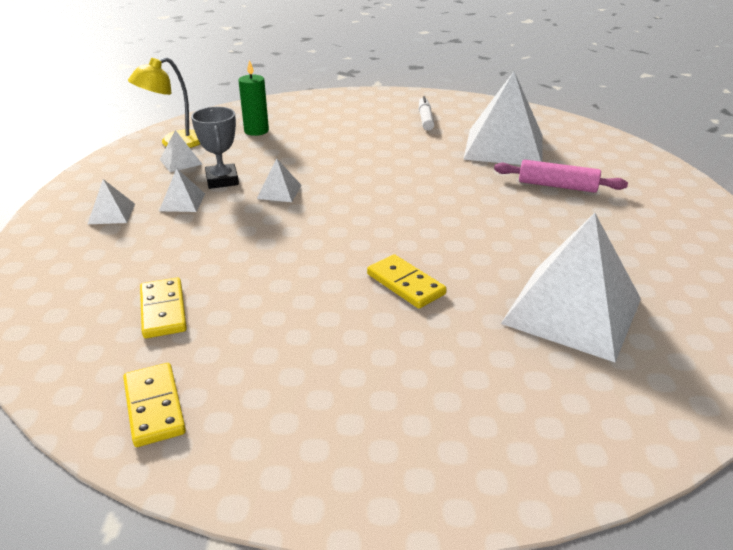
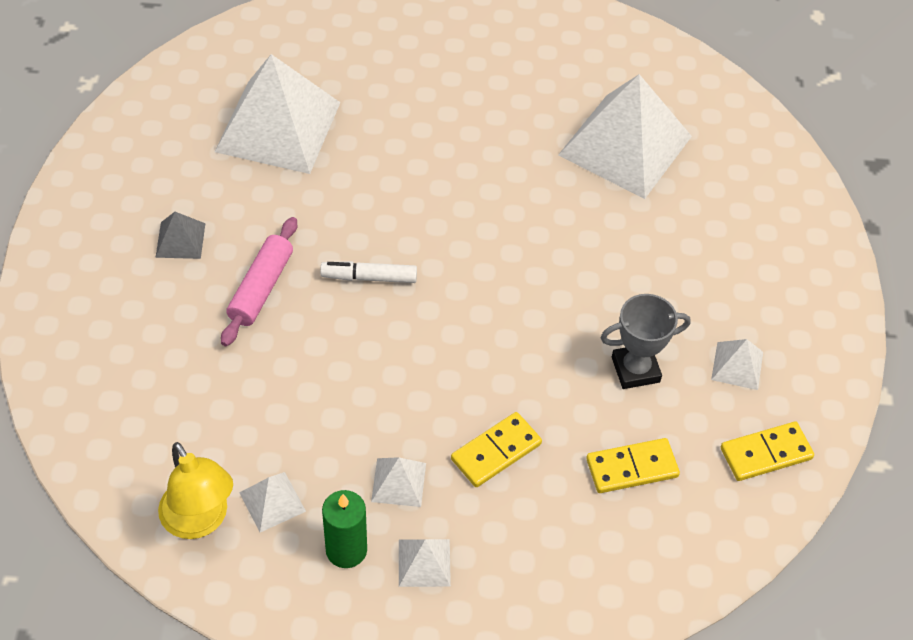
camera: 90 degrees left, 20 degrees up
grey trophy [191,107,239,189] -> grey trophy moved to [600,294,691,389]
green candle [238,60,269,136] -> green candle moved to [322,490,367,568]
white pyramid [257,158,302,202] -> white pyramid moved to [711,339,763,390]
yellow domino [367,254,447,309] -> yellow domino moved to [451,412,542,487]
white marker [419,96,434,131] -> white marker moved to [320,261,417,283]
pink rolling pin [494,160,628,193] -> pink rolling pin moved to [221,217,297,346]
none -> grey pyramid [155,212,205,259]

